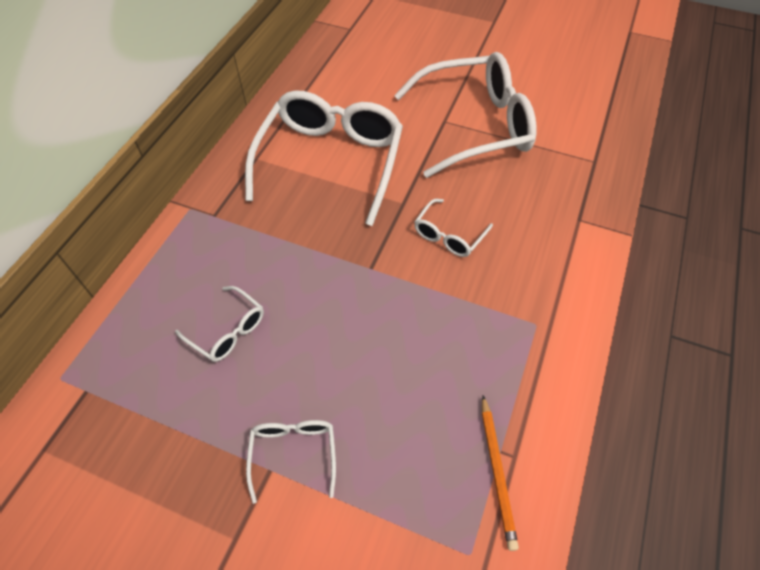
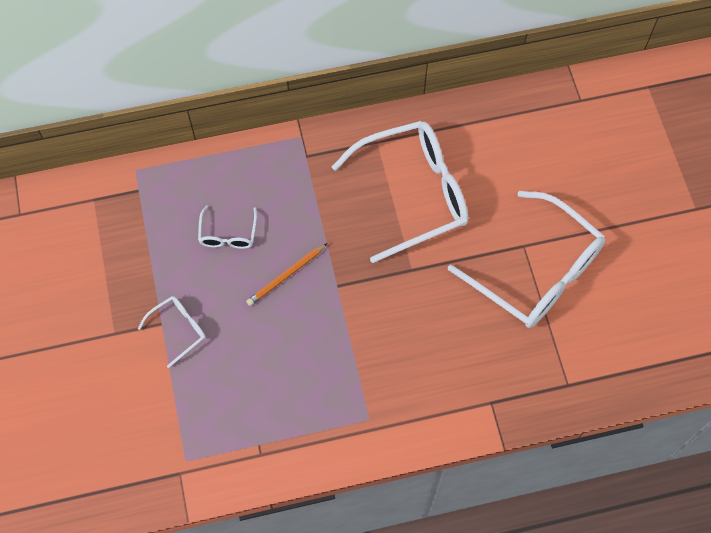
camera: 55 degrees right, 10 degrees up
white glasses [414,199,493,257] -> none
orange pencil [482,395,519,551] -> orange pencil moved to [246,243,328,306]

